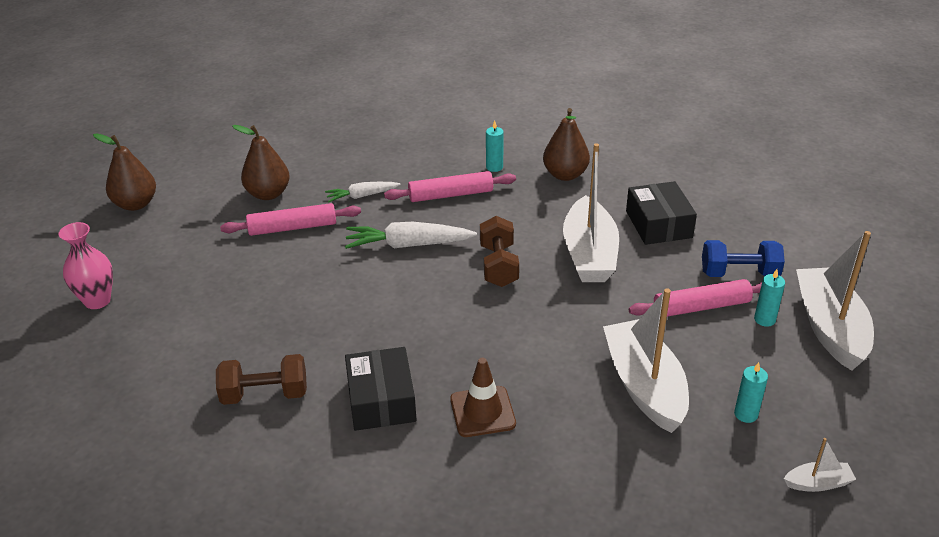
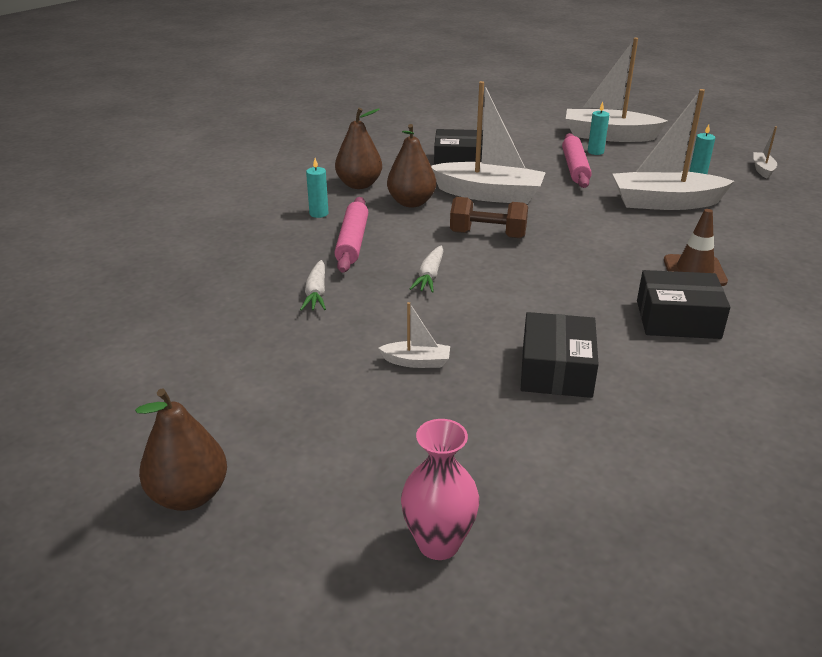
camera: 75 degrees left, 5 degrees down
brown dumbbell [216,354,307,405] -> none
pink rolling pin [220,203,361,236] -> none
brown pear [232,125,290,200] -> brown pear moved to [387,124,436,207]
white carrot [345,222,477,249] -> white carrot [410,245,443,293], size x0.61
blue dumbbell [702,240,785,277] -> none
none -> white boat [378,302,450,368]
none -> black box [521,312,599,398]

